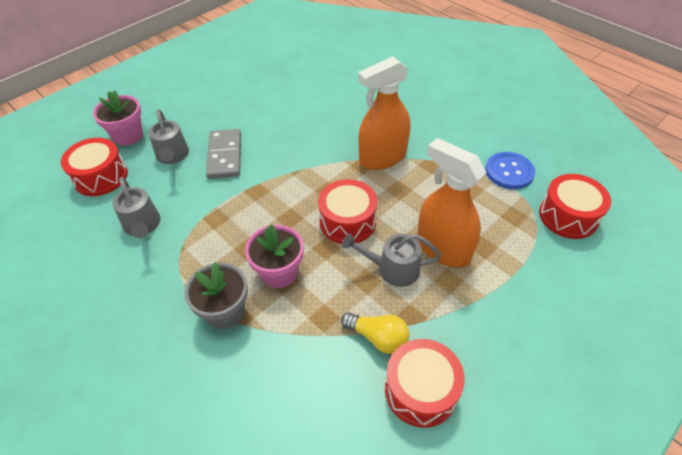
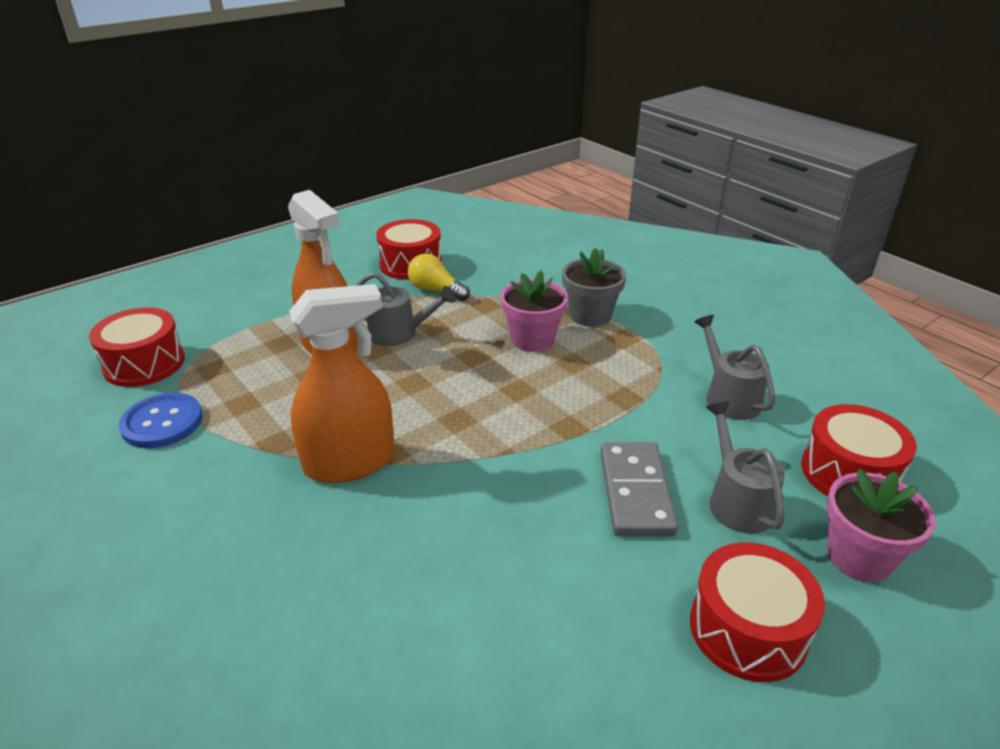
camera: 175 degrees left, 15 degrees down
red drum [318,179,378,244] -> red drum moved to [690,542,825,682]

